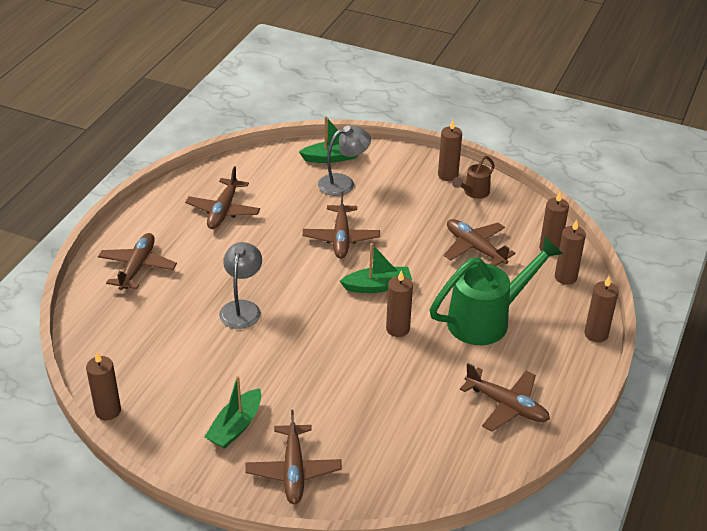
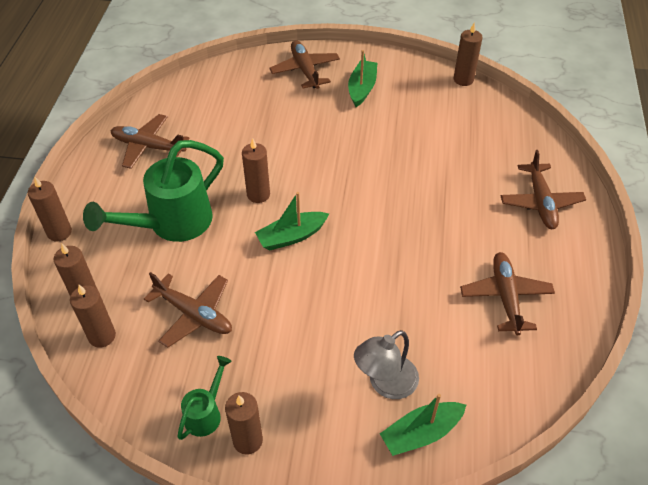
camera: 165 degrees right, 10 degrees up
grey lamp [219,242,262,329] -> none
brown plane [303,191,380,259] -> none
brown watering can [452,156,495,199] -> green watering can [178,356,232,440]

